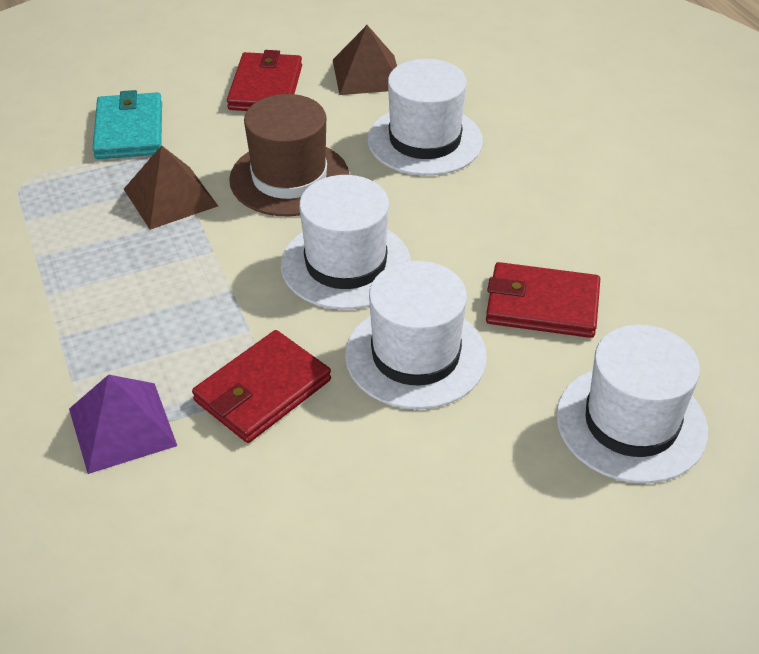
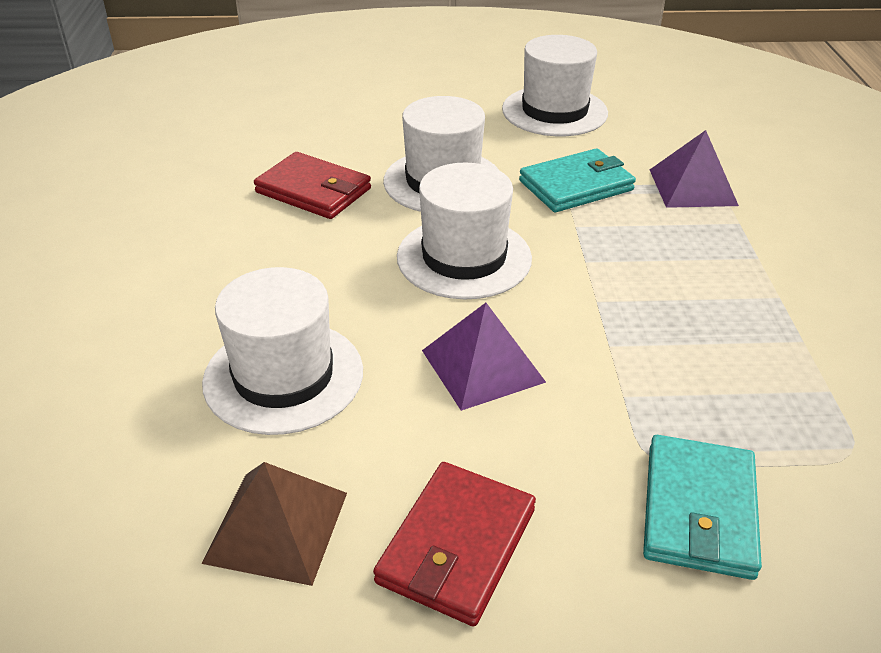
camera: 160 degrees left, 5 degrees down
brown pyramid [124,145,218,230] -> none
red wallet [192,330,331,443] -> turquoise wallet [519,148,636,212]
brown hat [229,94,349,216] -> purple pyramid [422,303,546,411]
white hat [556,325,708,483] -> white hat moved to [502,35,608,136]

